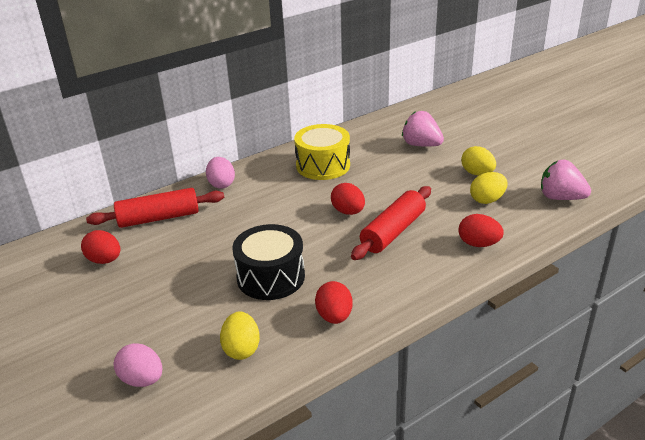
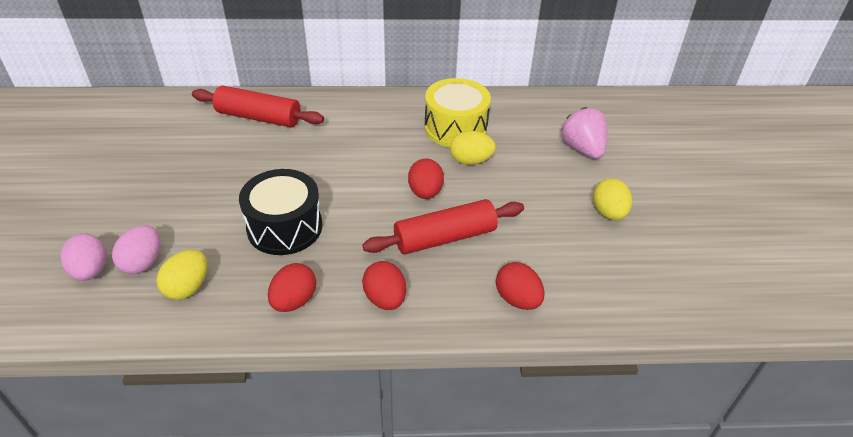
camera: 30 degrees right, 10 degrees up
red egg [81,230,120,264] -> red egg moved to [362,261,406,310]
pink egg [206,157,235,189] -> pink egg moved to [112,225,160,274]
yellow egg [470,172,508,204] -> yellow egg moved to [450,131,496,165]
pink strawberry [541,160,591,200] -> none

